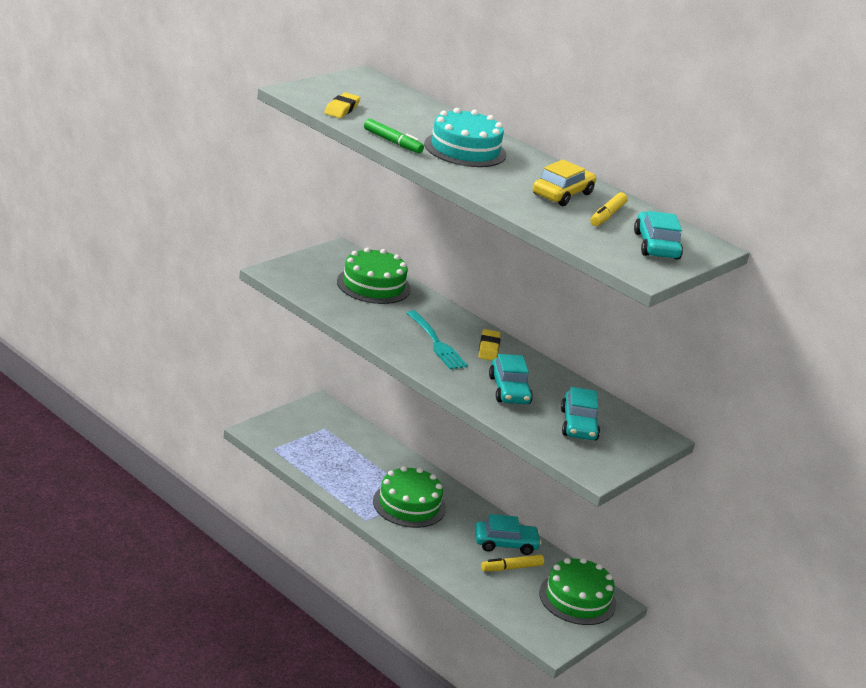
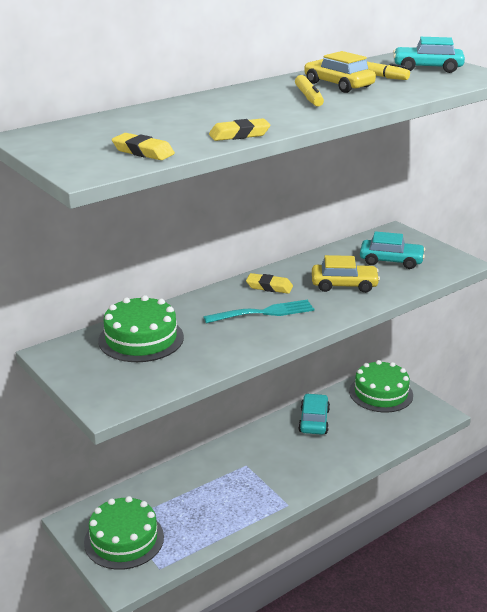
camera: 75 degrees left, 0 degrees up
green marker [364,119,424,153] -> yellow eraser [209,118,271,141]
green cake [373,466,446,528] -> green cake moved to [84,496,164,570]
turquoise cake [424,108,506,167] -> none
yellow marker [481,555,544,571] -> yellow marker moved to [295,75,324,106]
turquoise car [489,354,533,404] -> yellow car [312,255,380,293]

